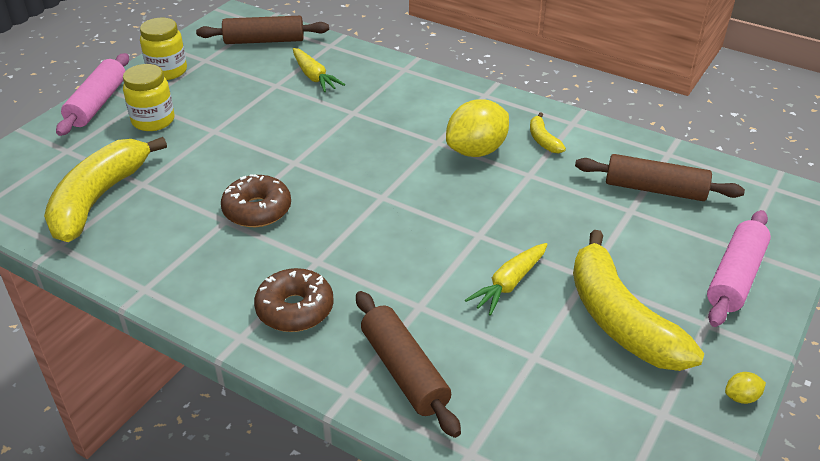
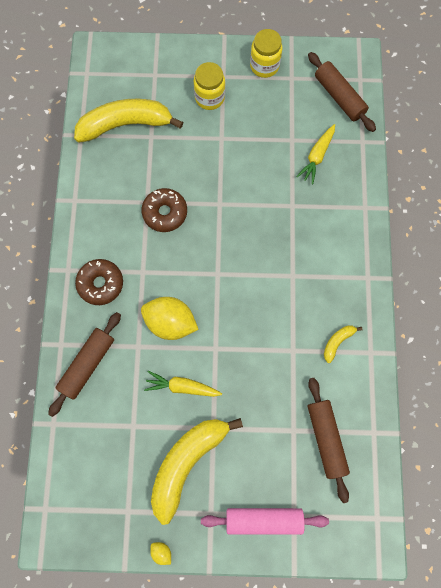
camera: 60 degrees right, 35 degrees up
pink rolling pin [56,53,129,136] -> none
yellow lemon [446,99,509,157] -> yellow lemon moved to [141,297,199,340]

